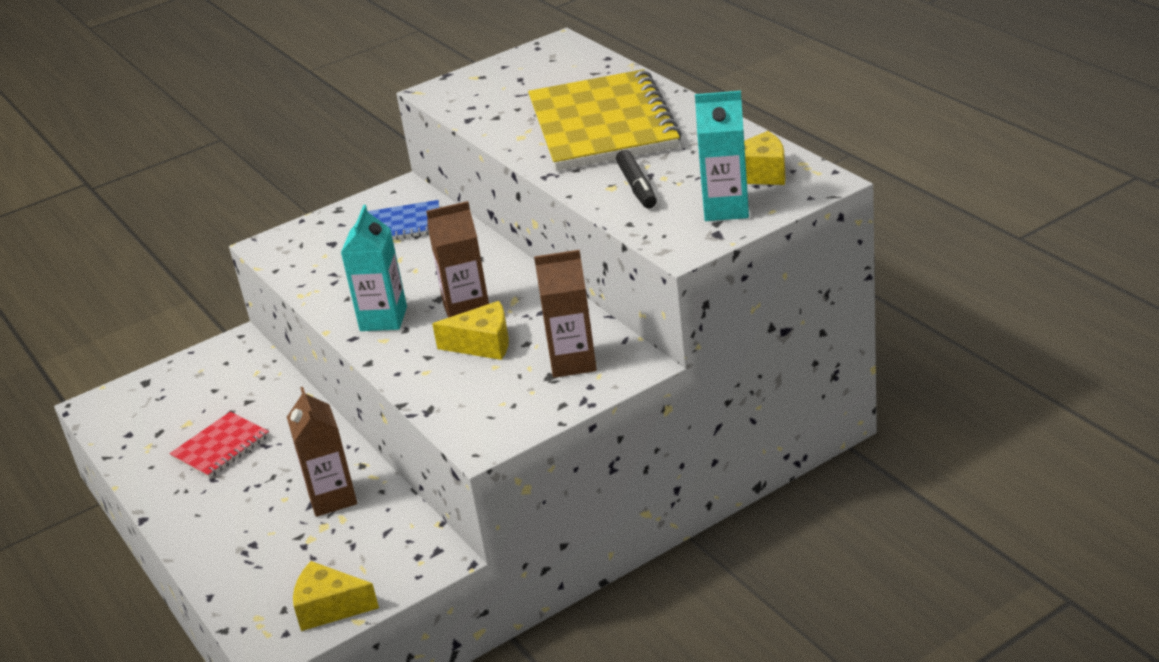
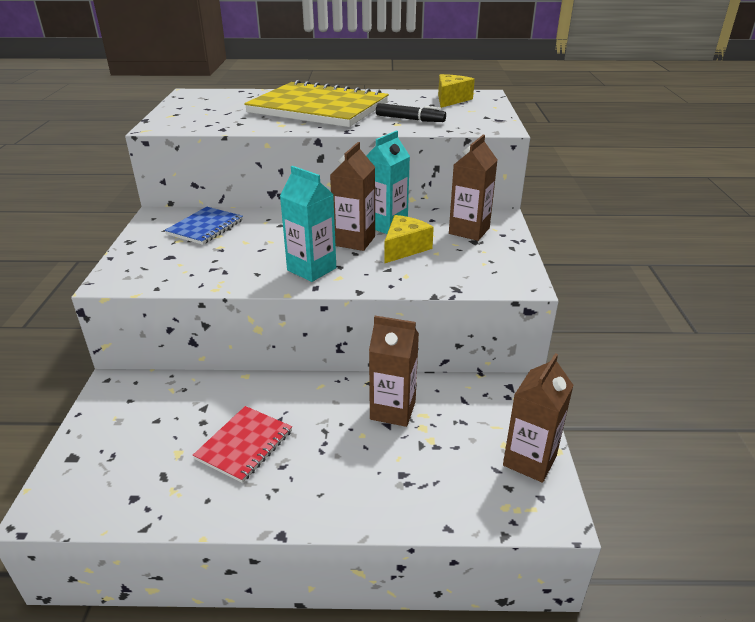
camera: 60 degrees left, 0 degrees up
red notebook [169,412,269,478] -> red notebook turned 45 degrees clockwise [193,406,292,483]
yellow cheese [293,561,379,631] -> brown carton [503,353,574,483]
turquoise carton [695,91,749,221] -> turquoise carton moved to [366,130,410,234]

